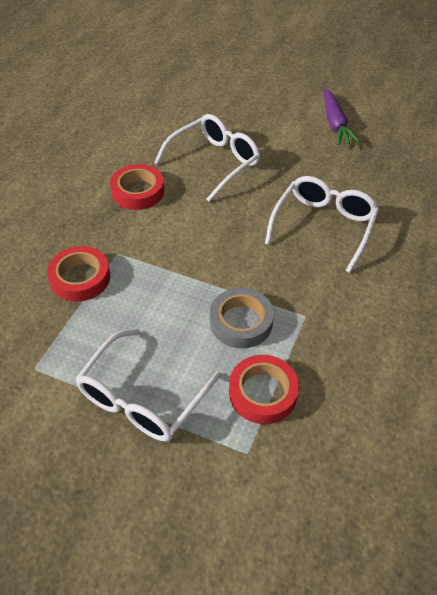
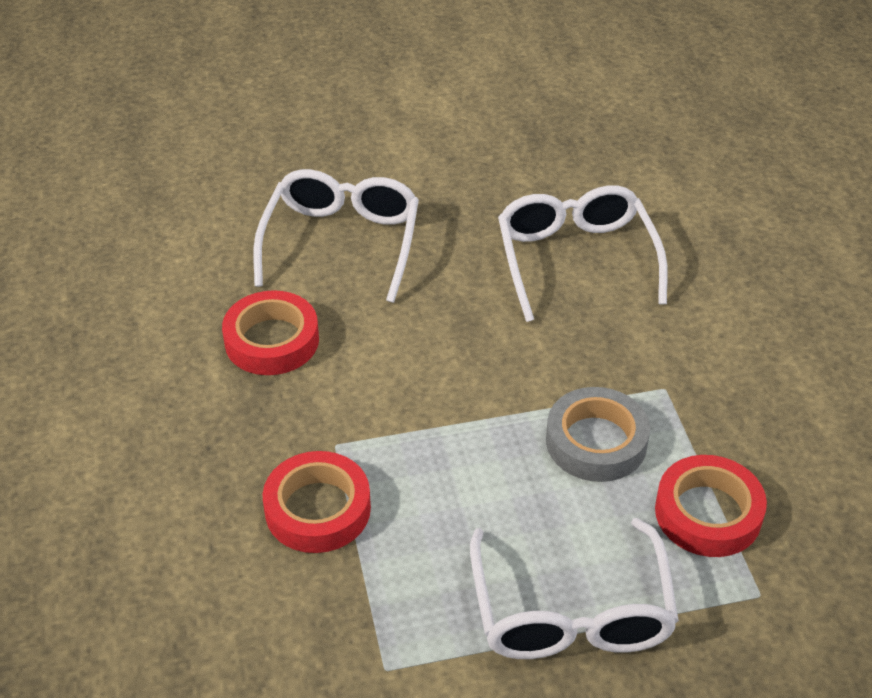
camera: 35 degrees left, 5 degrees down
purple carrot [324,88,360,145] -> none

